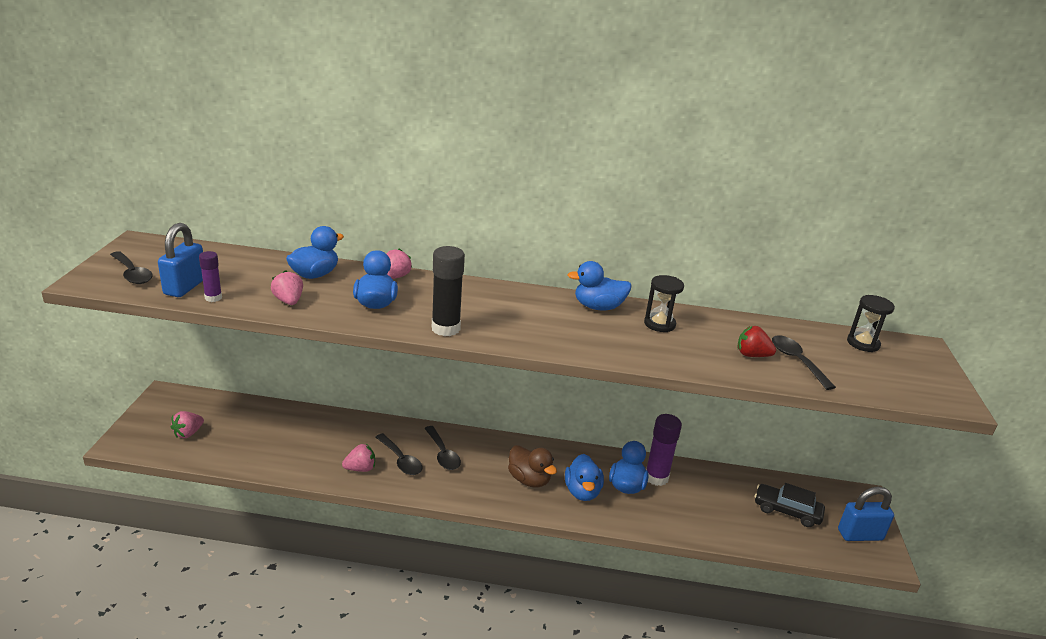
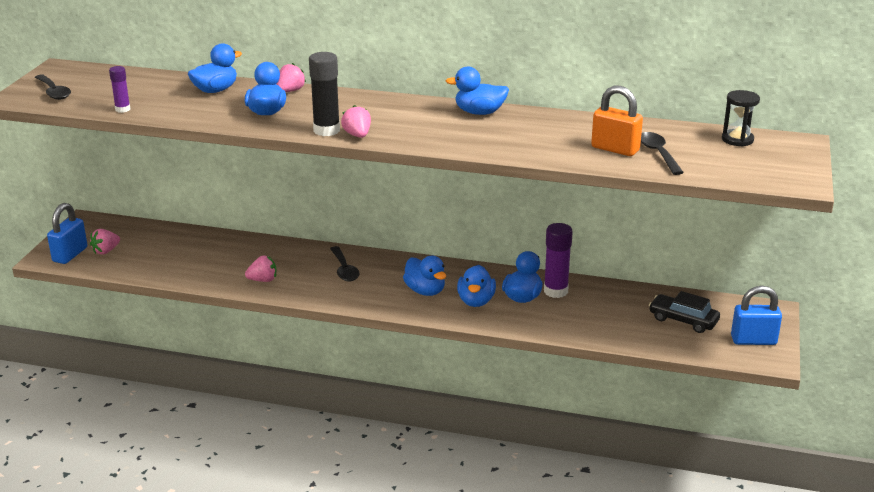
camera: 10 degrees right, 0 degrees up
blue padlock [158,223,203,297] -> blue padlock moved to [47,203,87,264]
pink strawberry [271,270,303,305] -> pink strawberry moved to [341,105,371,138]
black spoon [376,433,423,475] -> none
brown duck [508,445,557,488] -> blue duck [403,256,446,296]
black hourglass [644,275,684,332] -> none
red strawberry [737,326,776,357] -> orange padlock [591,86,643,156]

